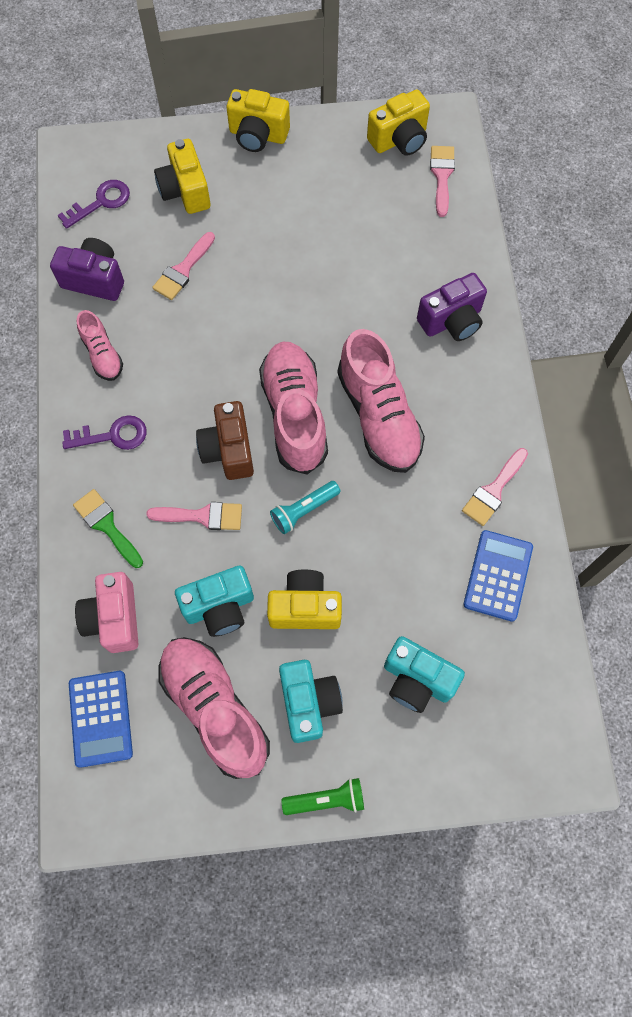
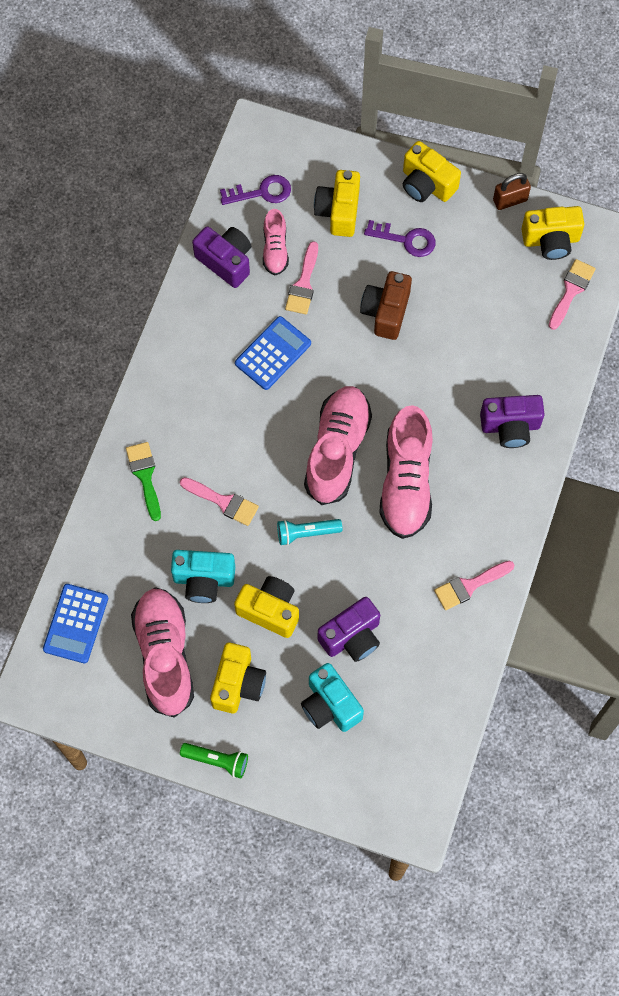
camera: 25 degrees right, 0 degrees up
purple key [62,415,147,450] -> purple key moved to [364,220,436,257]
pink camera [75,572,138,653] -> none
pink shoe [77,310,123,381] -> pink shoe moved to [263,209,289,275]
pink brush [152,232,215,300] -> pink brush turned 45 degrees counterclockwise [285,241,318,314]
brown camera [196,401,254,480] -> brown camera moved to [360,271,412,340]
turquoise camera [279,660,343,743] -> yellow camera [210,643,266,713]
blue calculator [463,530,533,622] -> blue calculator moved to [235,316,311,390]
none -> purple camera [318,597,380,662]
none -> brown padlock [493,173,531,210]

